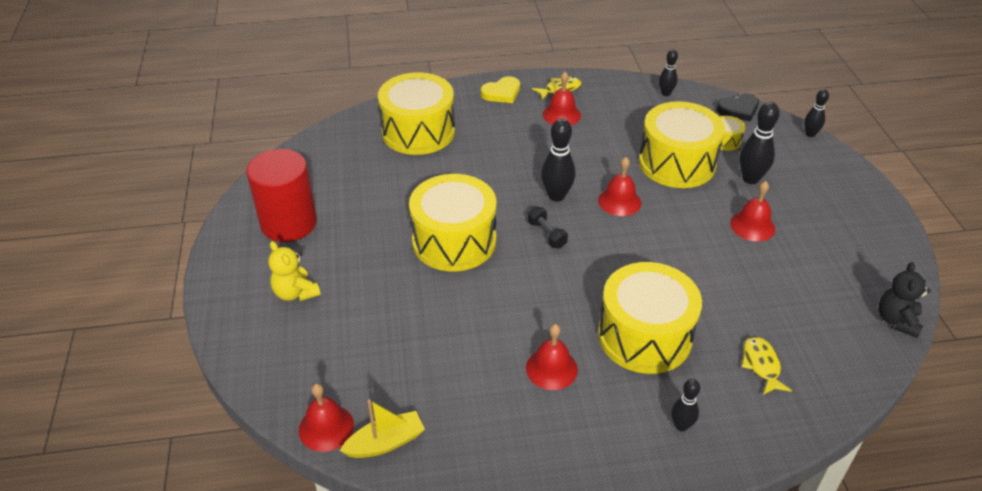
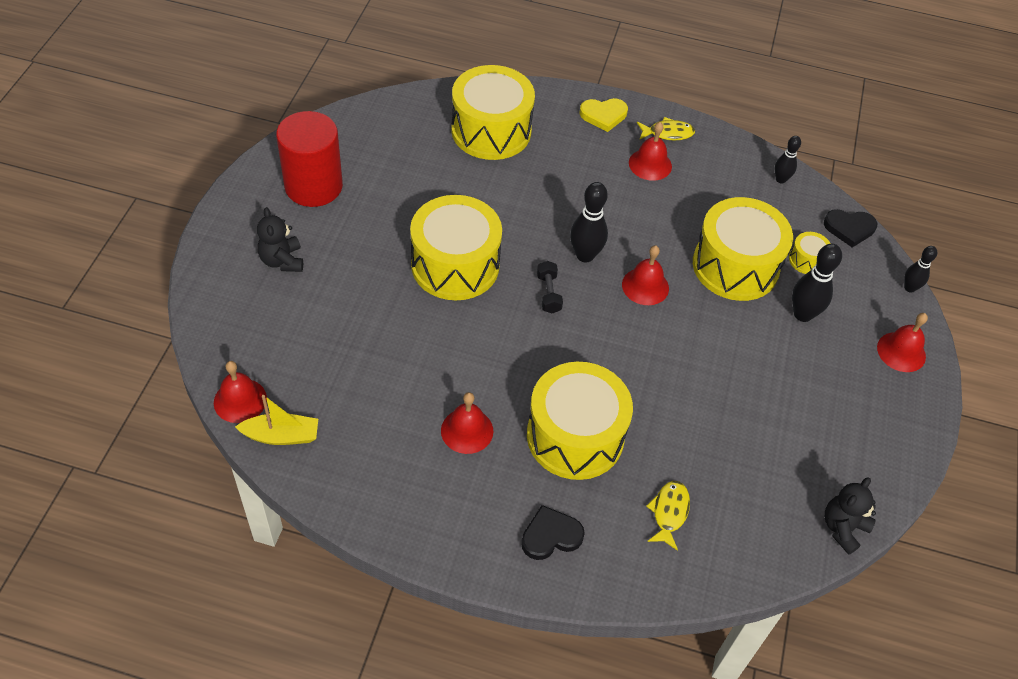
camera: 20 degrees right, 10 degrees up
yellow teddy bear [268,241,321,301] -> black teddy bear [257,207,303,272]
black bowling pin [671,379,700,431] -> black heart [521,505,585,560]
red bell [730,181,775,241] -> red bell moved to [877,313,928,372]

